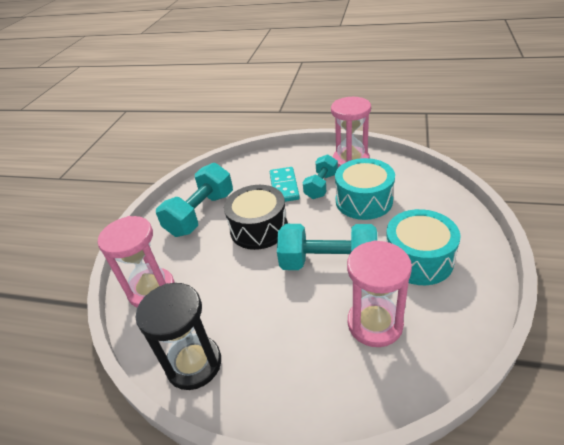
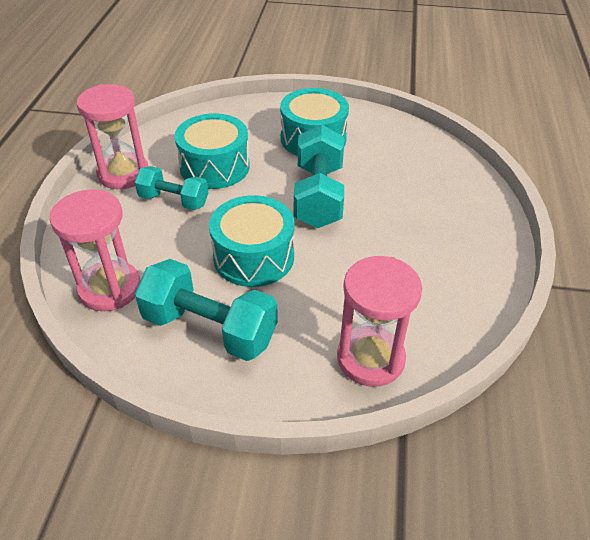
camera: 100 degrees left, 5 degrees up
black hourglass [136,283,221,390] -> none
black drum [224,185,288,250] -> turquoise drum [209,195,295,287]
turquoise domino [270,167,300,202] -> none
pink hourglass [347,240,412,347] -> pink hourglass moved to [49,189,141,311]

